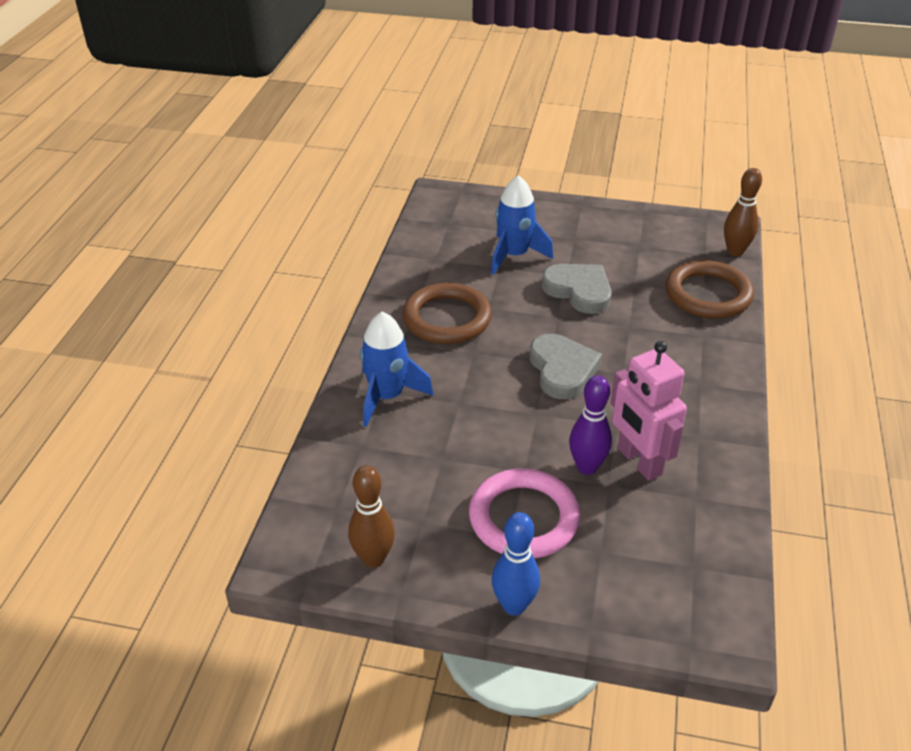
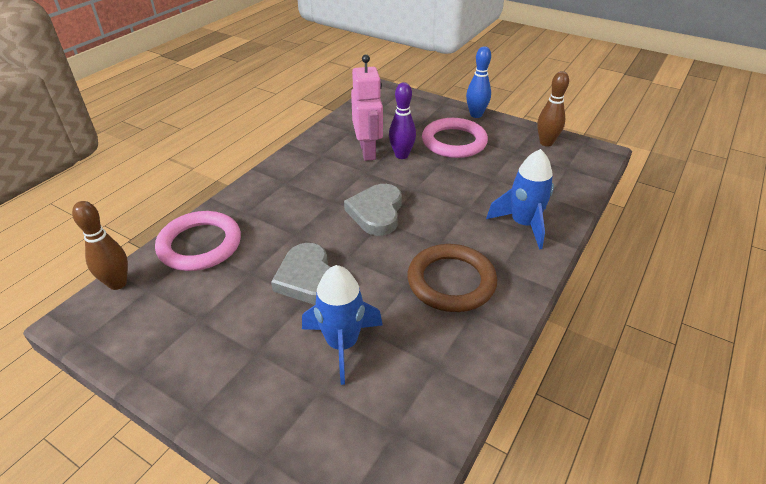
camera: 160 degrees left, 0 degrees up
brown ring [666,260,754,319] -> pink ring [155,211,241,271]

